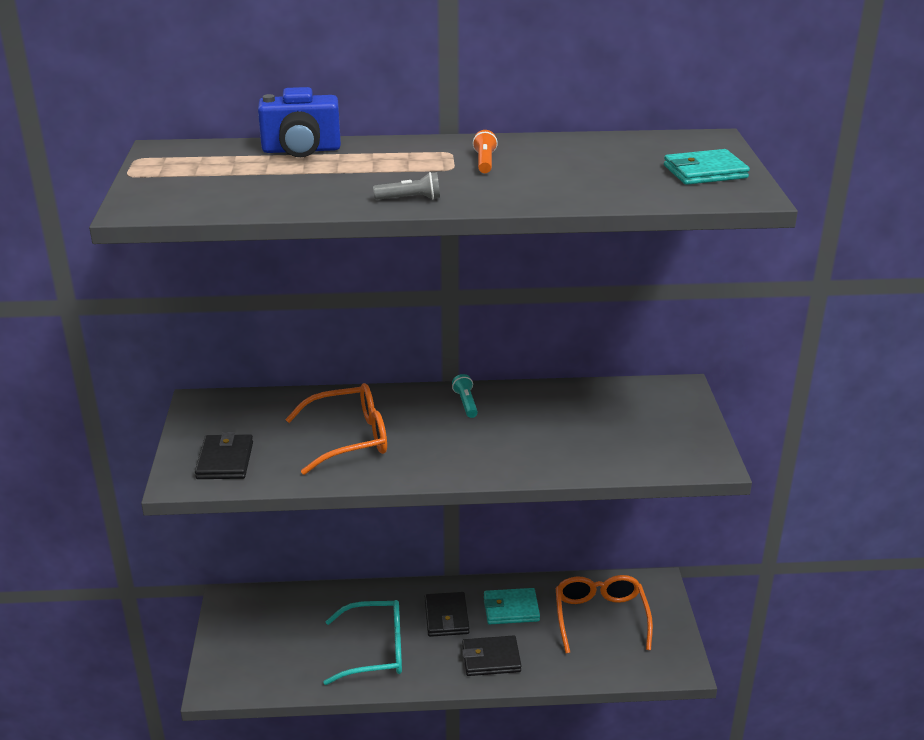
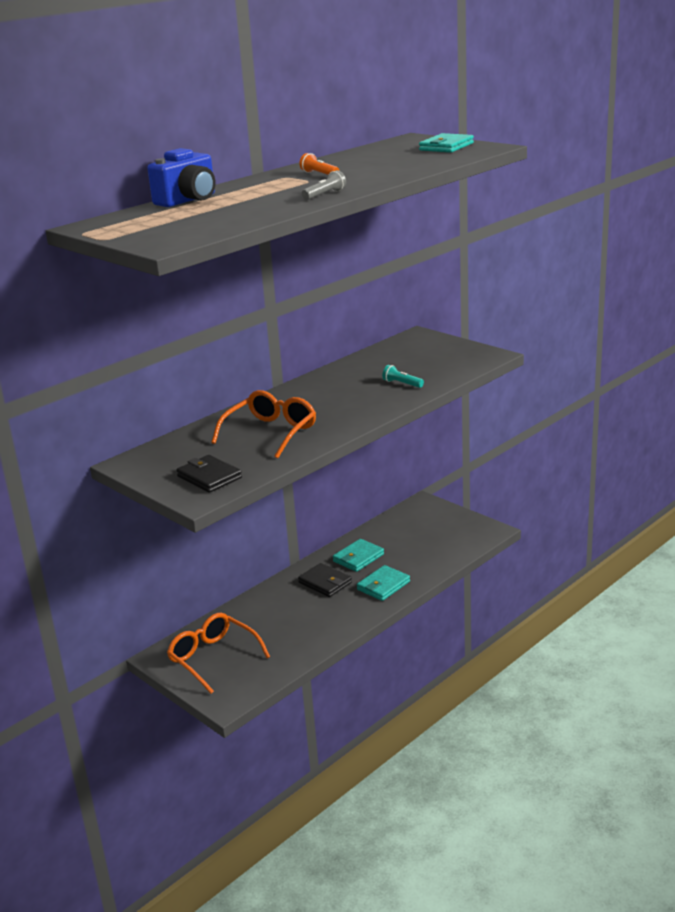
camera: 40 degrees left, 5 degrees down
turquoise glasses [323,600,402,685] -> none
turquoise flashlight [452,374,478,418] -> turquoise flashlight moved to [382,365,424,388]
black wallet [462,635,521,676] -> turquoise wallet [357,565,410,601]
orange glasses [556,575,653,653] -> orange glasses moved to [167,613,270,694]

